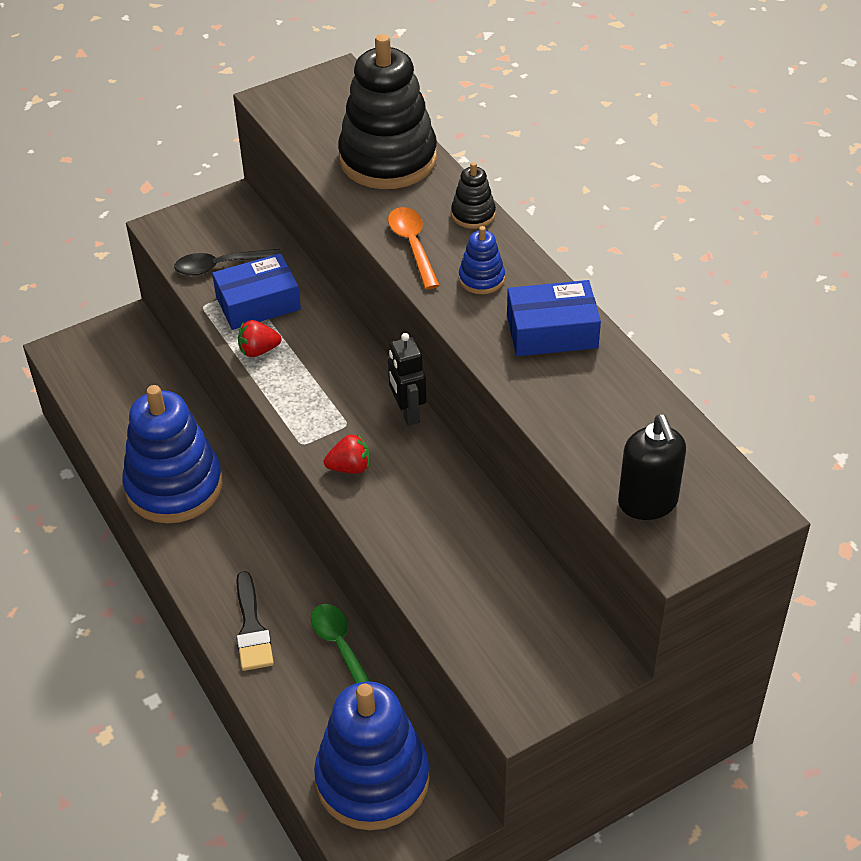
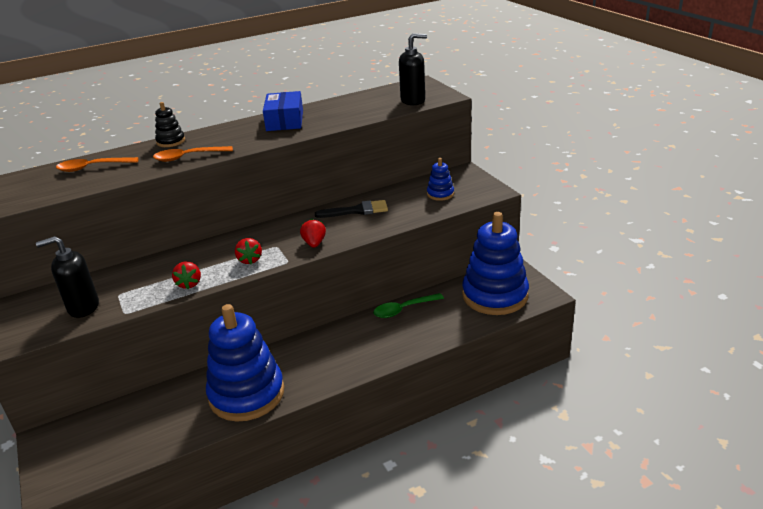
camera: 85 degrees left, 15 degrees down
black spoon [174,249,281,275] -> black soap dispenser [36,236,99,318]
blue box [212,253,301,330] -> none
black brush [236,571,274,671] -> black brush moved to [315,200,388,218]
black stacking toy [338,34,437,189] -> orange spoon [56,157,139,172]
black robot [388,333,426,426] -> none
blue stacking toy [459,226,505,294] -> blue stacking toy moved to [427,158,454,201]
none -> red strawberry [235,238,262,264]

